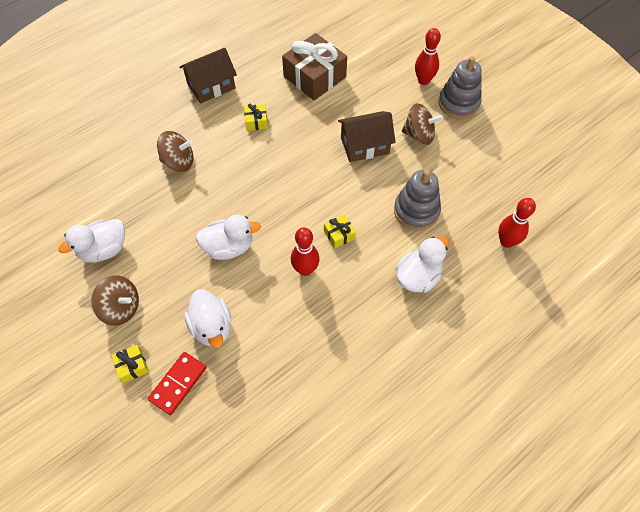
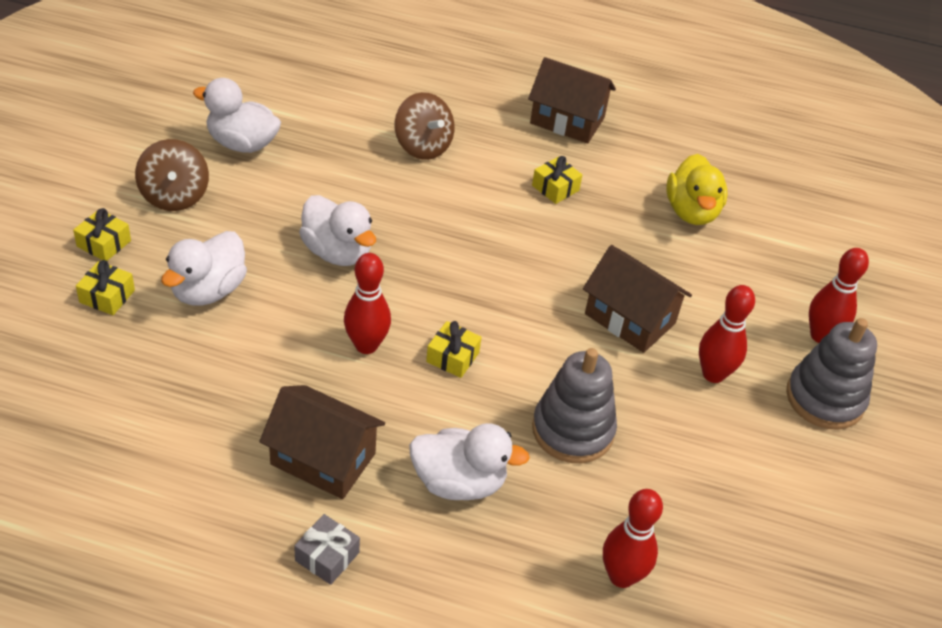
camera: 50 degrees right, 15 degrees down
red domino [148,352,206,415] -> yellow gift [76,260,135,315]
brown gift [282,33,347,100] -> yellow duck [667,154,728,225]
brown spinning top [401,103,444,145] -> red bowling pin [699,285,755,383]
none -> brown house [259,385,385,499]
none -> grey gift [294,514,360,585]

